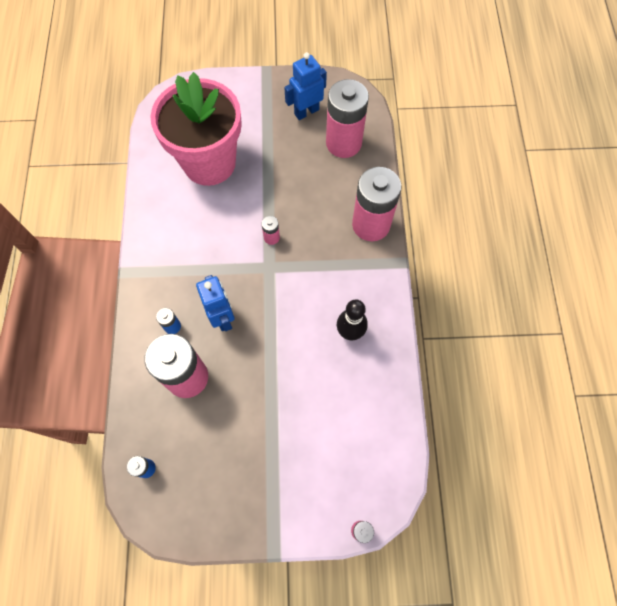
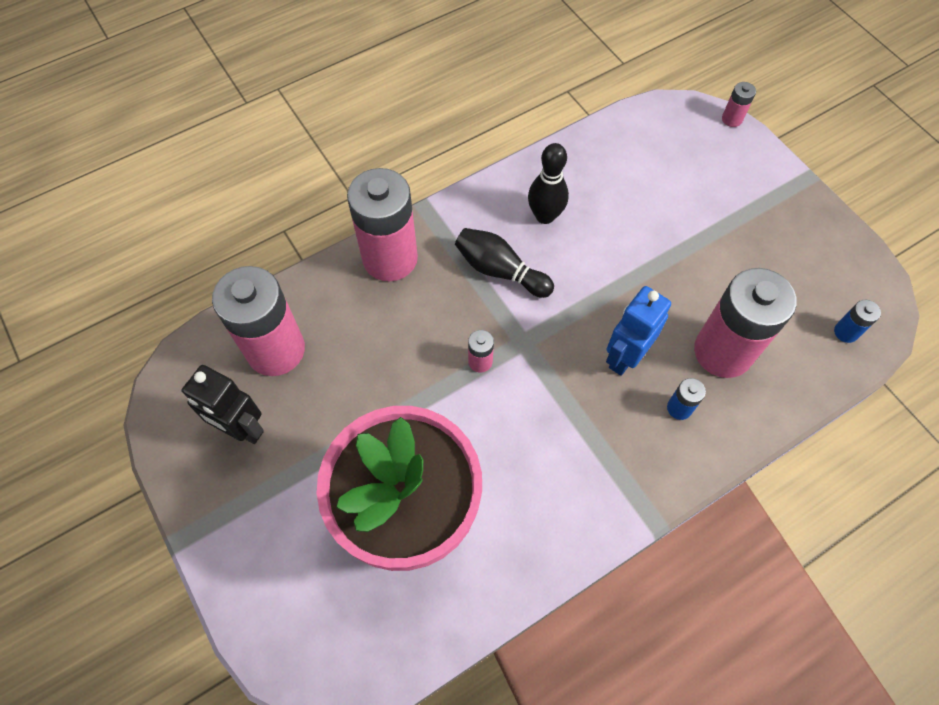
camera: 120 degrees left, 5 degrees down
blue robot [284,52,327,120] -> black robot [181,365,264,444]
none -> black bowling pin [455,228,554,298]

